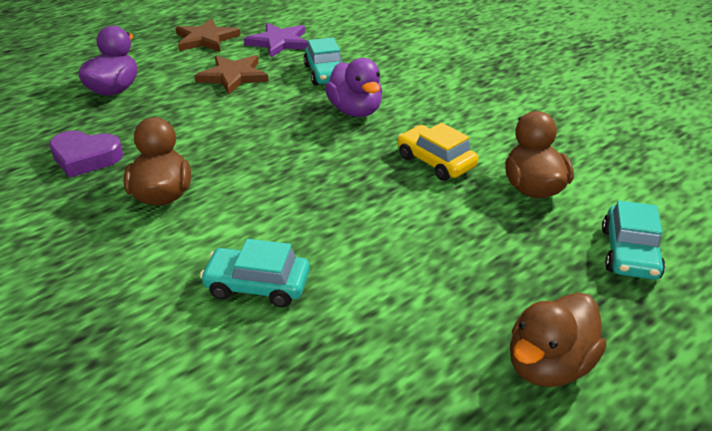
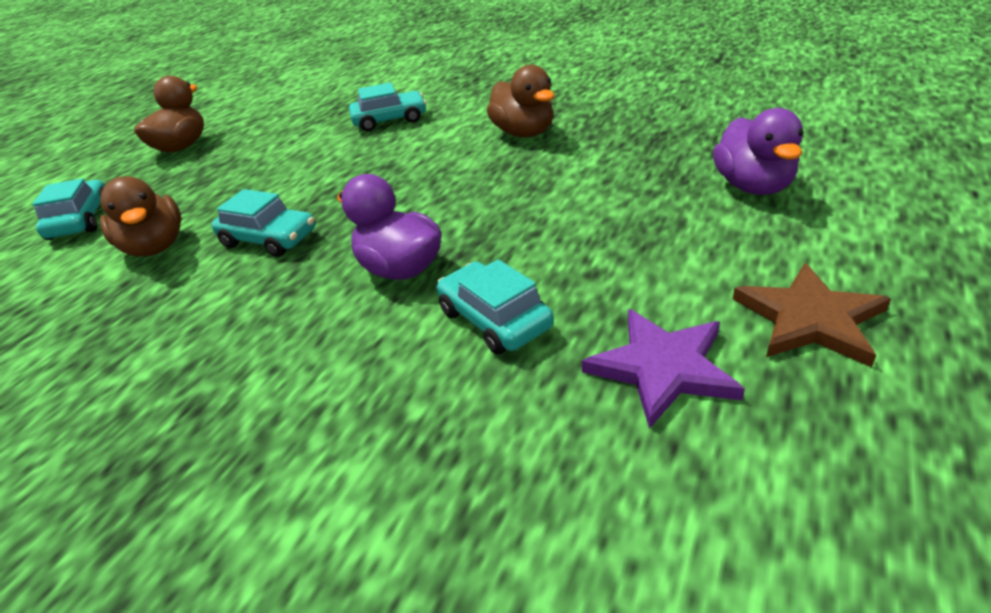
camera: 160 degrees right, 0 degrees up
purple heart [49,130,123,178] -> none
brown star [194,55,269,95] -> none
yellow car [398,123,479,181] -> turquoise car [212,189,315,257]

